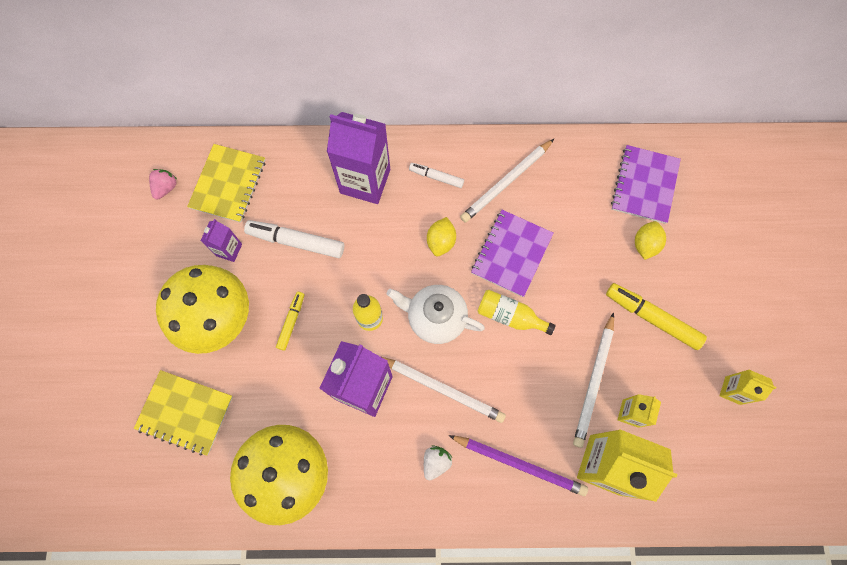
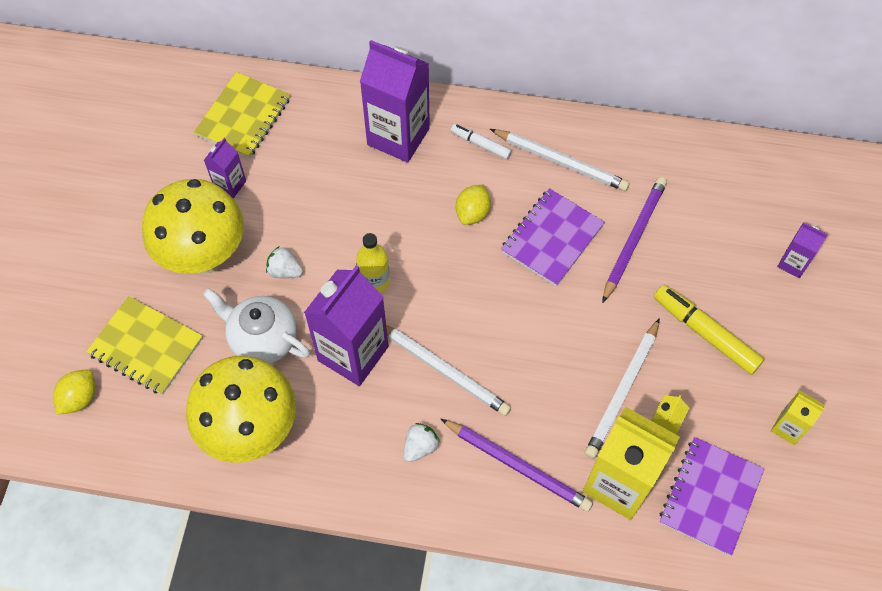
camera: 10 degrees right, 10 degrees down
pink strawberry [149,169,177,200] -> none
white marker [244,220,344,258] -> none
yellow marker [276,292,304,351] -> white strawberry [266,246,303,278]
white teapot [387,285,485,344] -> white teapot moved to [203,288,310,364]
white pencil [460,139,554,223] -> white pencil turned 120 degrees counterclockwise [490,129,630,191]
yellow bottle [478,290,555,335] -> none
purple notebook [611,145,681,224] -> purple notebook moved to [659,437,765,556]
yellow lemon [635,221,666,260] -> yellow lemon moved to [53,370,95,415]
none -> purple pencil [602,177,667,303]
none -> purple carton [777,222,827,278]

